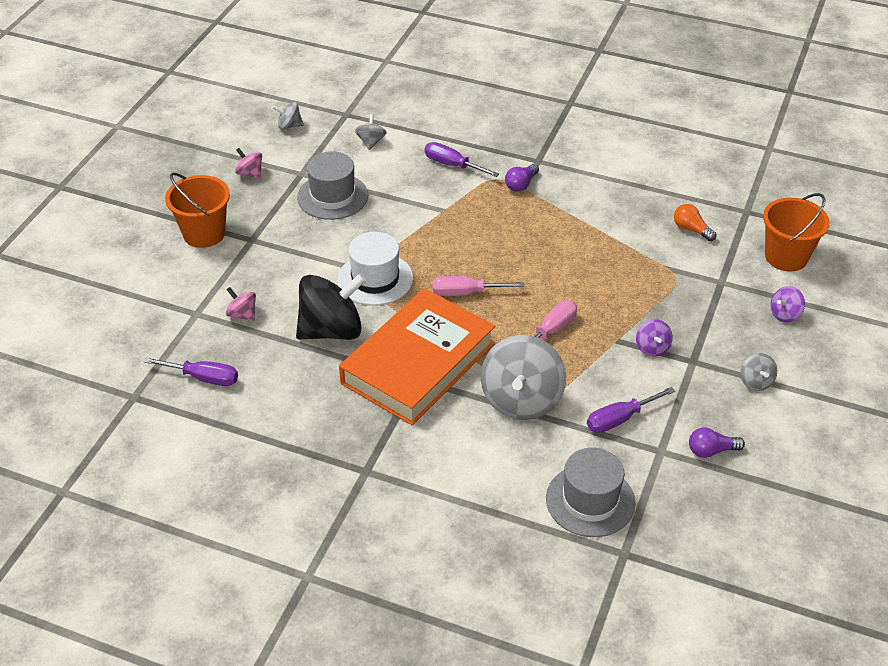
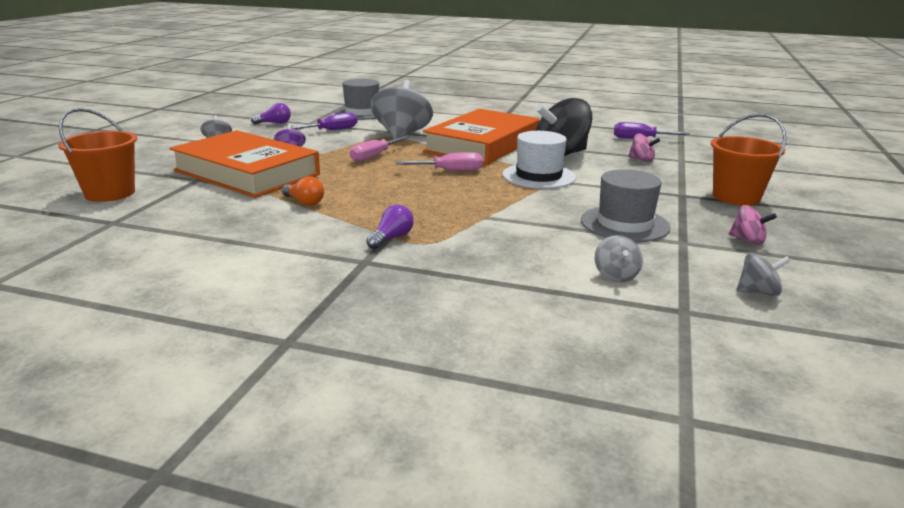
camera: 175 degrees right, 20 degrees down
purple screwdriver [425,142,499,177] -> none
orange light bulb [674,204,716,241] -> orange light bulb moved to [282,176,324,206]
purple spinning top [770,286,805,322] -> none
none -> orange book [169,130,320,198]

